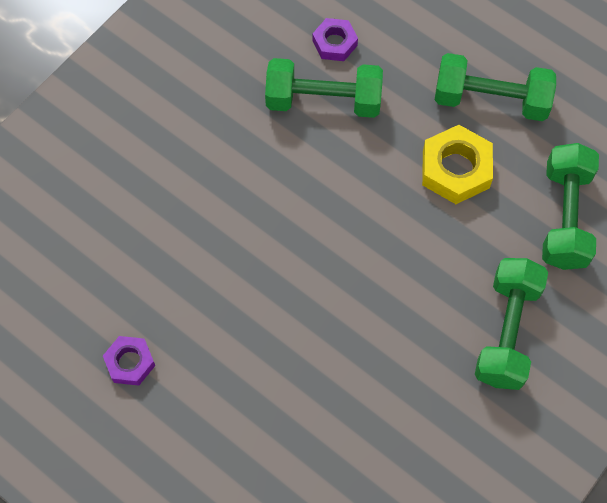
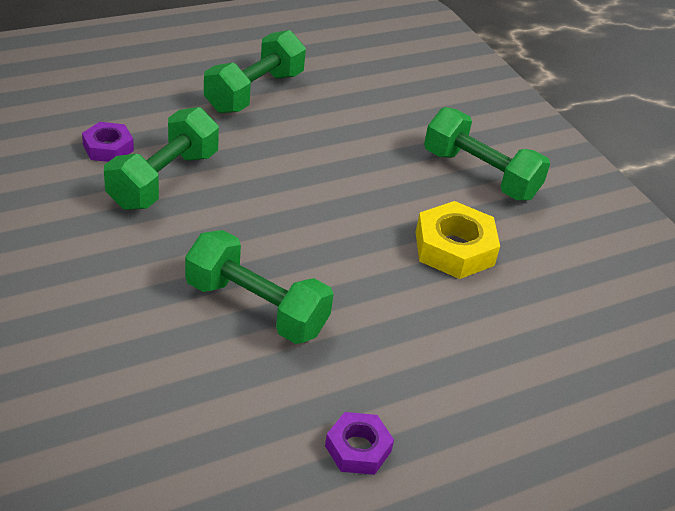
camera: 70 degrees left, 25 degrees down
yellow nut [422,125,493,204] -> yellow nut moved to [416,201,500,279]
green dumbbell [542,143,599,270] -> green dumbbell moved to [185,230,334,344]

